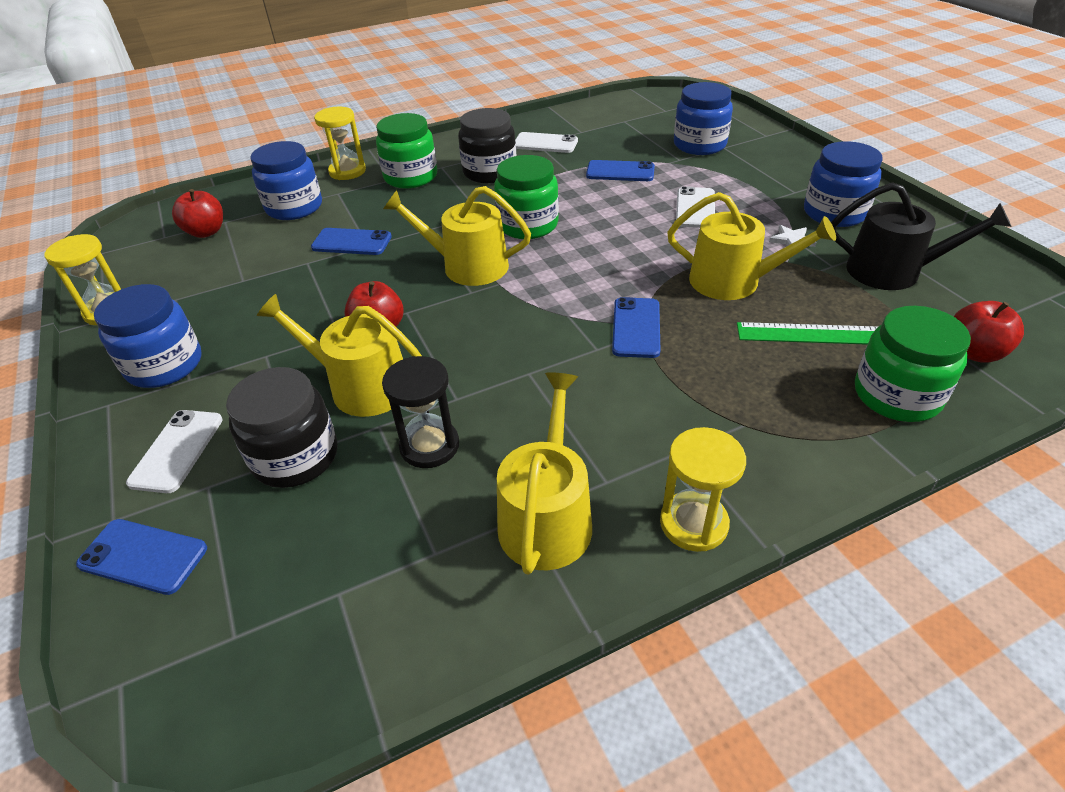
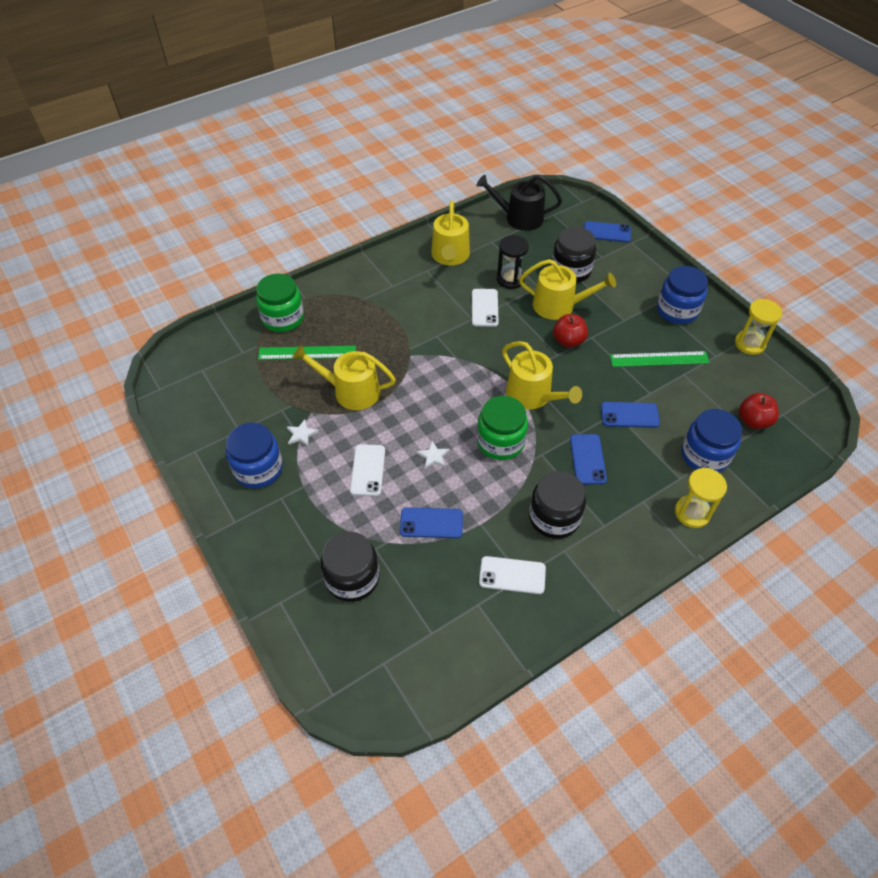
camera: 170 degrees right, 10 degrees up
white phone [126,410,223,493] -> white phone moved to [472,289,499,327]
green jar [376,113,437,189] -> none
yellow watering can [383,186,531,286] -> yellow watering can turned 45 degrees clockwise [502,341,582,409]
blue phone [612,297,661,358] -> blue phone moved to [570,434,607,485]
yellow hourglass [660,427,746,552] -> none
blue jar [674,82,733,155] -> black jar [320,531,379,602]
black watering can [831,182,1011,290] -> black watering can moved to [476,175,562,231]
red apple [954,301,1024,363] -> none
none -> white star [417,441,450,469]
none -> green ruler [610,351,710,367]

